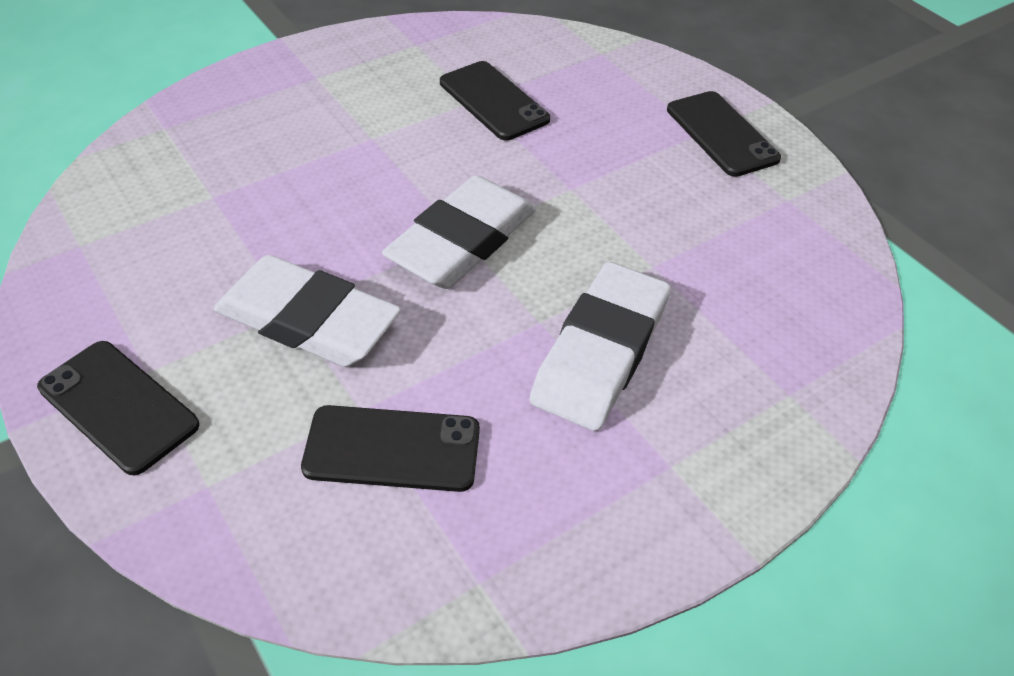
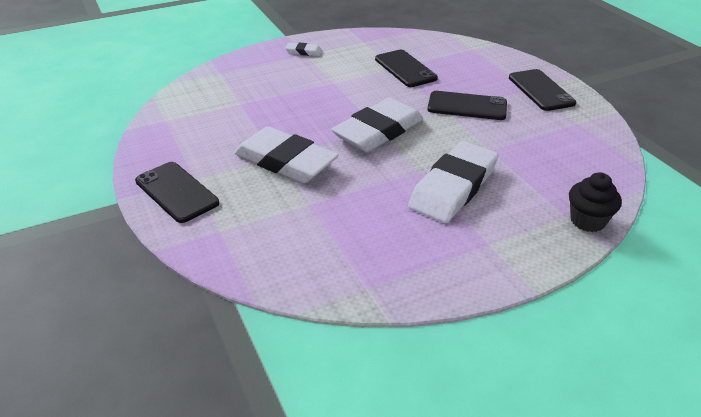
camera: 10 degrees right, 10 degrees down
black phone [301,405,480,492] -> black phone moved to [427,91,507,120]
none -> white eraser [285,43,322,56]
none -> black cupcake [569,172,622,232]

